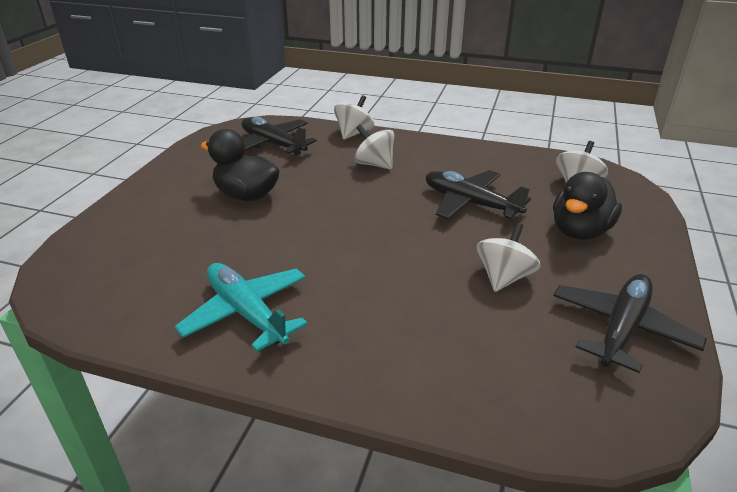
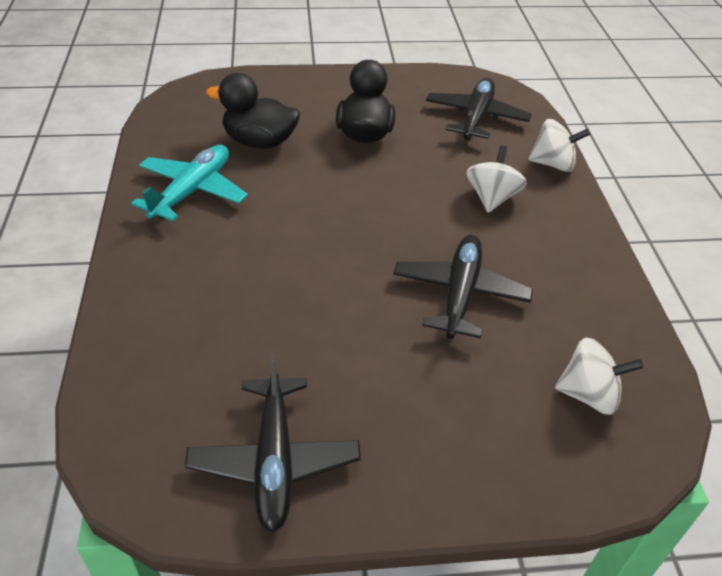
camera: 65 degrees right, 10 degrees up
white spinning top [477,223,541,292] -> none
black duck [553,172,622,240] -> black duck moved to [206,73,300,149]
black plane [553,274,707,373] -> black plane turned 75 degrees clockwise [185,353,361,533]

